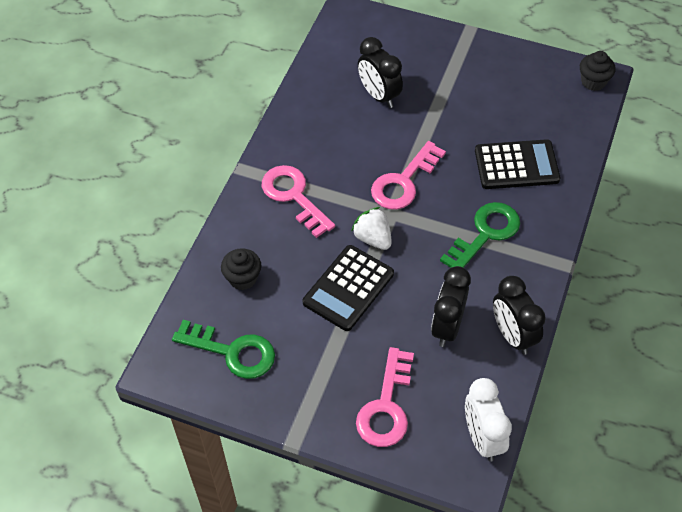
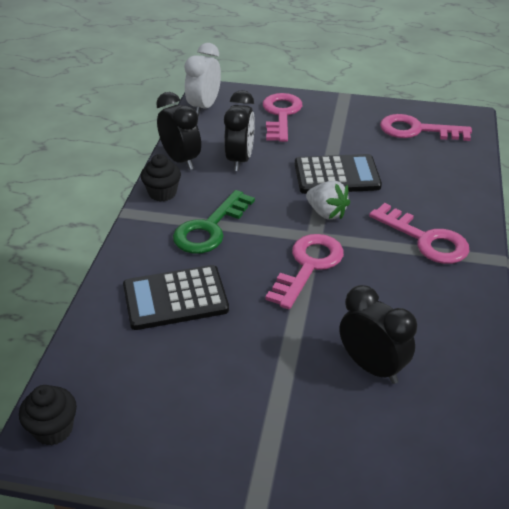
camera: 170 degrees right, 15 degrees down
green key [172,320,275,379] -> pink key [380,114,472,141]
black cupcake [221,248,261,290] -> black cupcake moved to [141,154,181,202]
black calculator [303,245,394,331] -> black calculator turned 60 degrees clockwise [295,154,382,194]
white clock [465,378,512,462] -> white clock turned 135 degrees counterclockwise [184,43,221,116]

